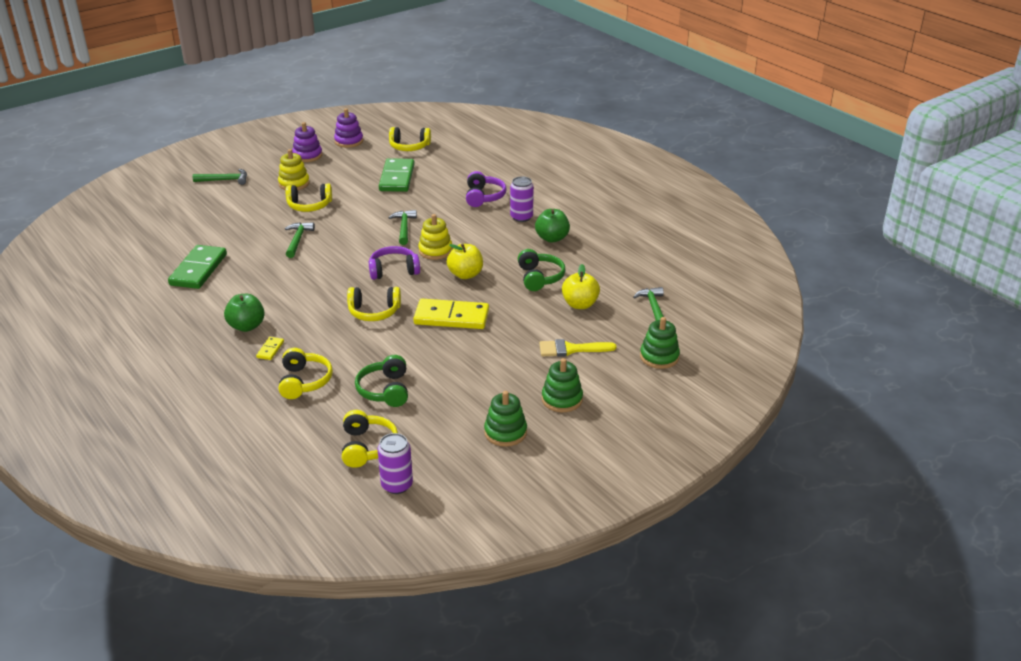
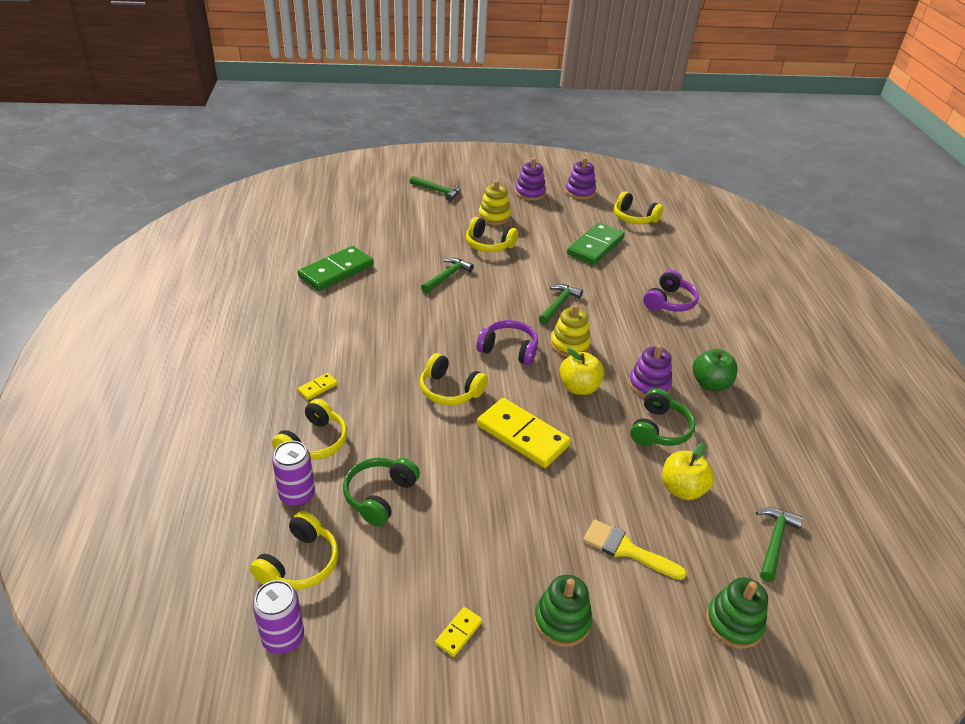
camera: 30 degrees right, 5 degrees up
green apple [224,294,265,332] -> none
green stacking toy [484,391,527,447] -> yellow domino [435,607,483,657]
purple can [510,176,534,222] -> purple can moved to [272,441,315,506]
none -> purple stacking toy [629,344,672,398]

